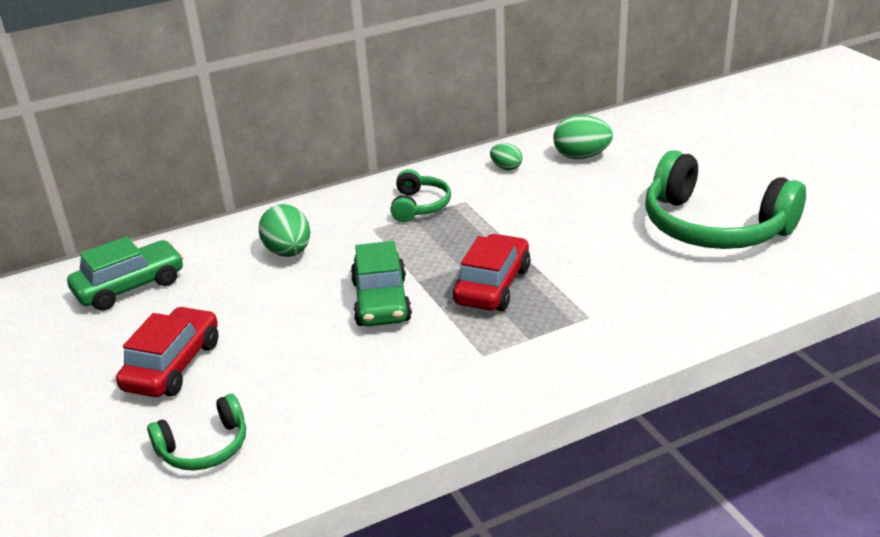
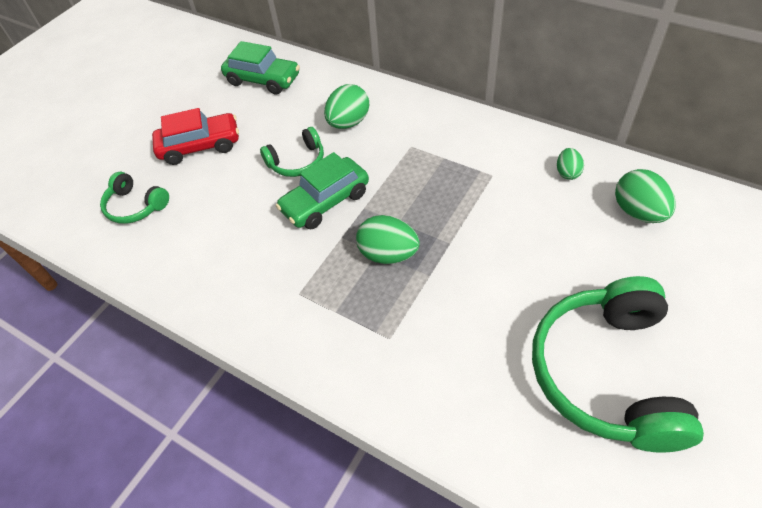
camera: 60 degrees right, 20 degrees up
green headphones [390,169,451,222] -> green headphones moved to [260,127,324,177]
red car [453,234,530,311] -> green egg [356,215,420,264]

